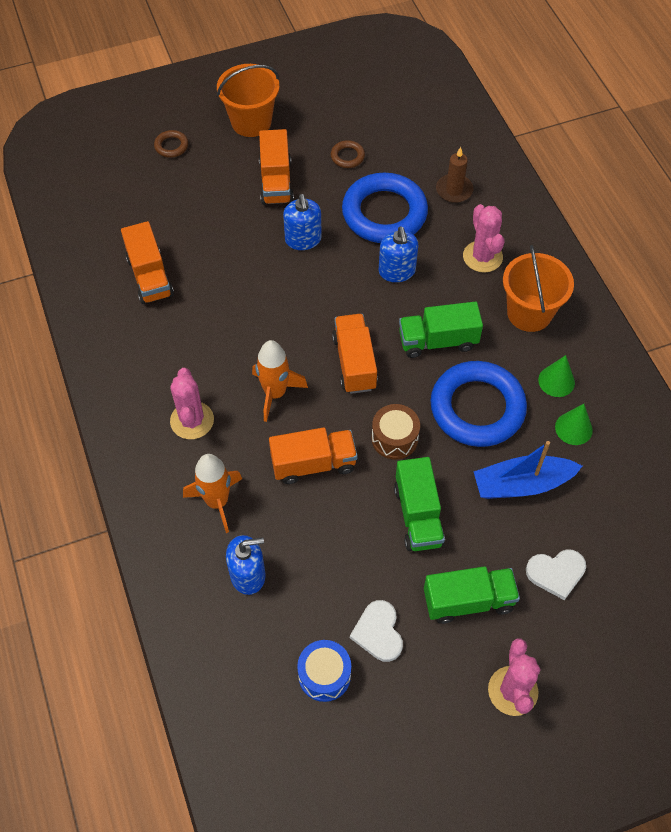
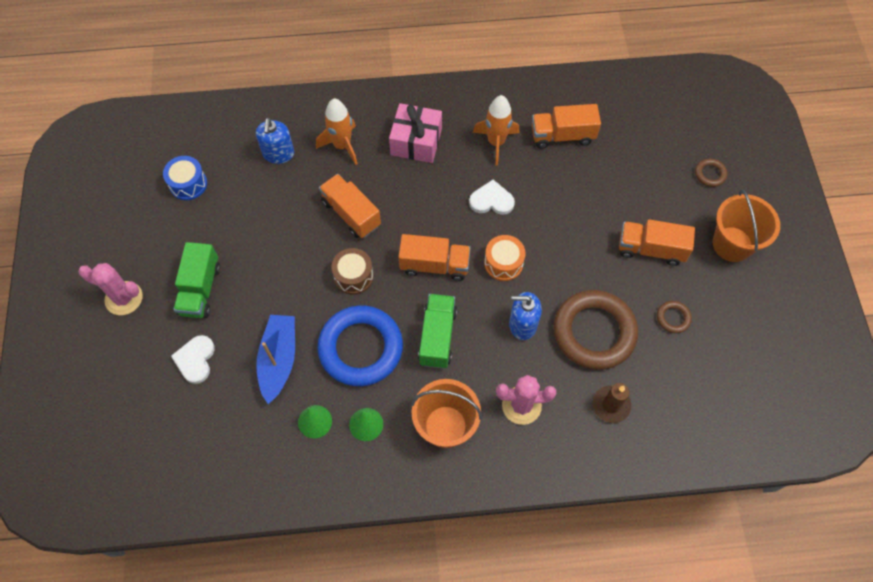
camera: 105 degrees right, 5 degrees up
pink cactus [170,368,214,439] -> pink gift [389,103,442,163]
orange rocket [252,340,308,422] -> orange rocket moved to [473,95,519,165]
orange truck [269,427,357,484] -> orange truck turned 135 degrees clockwise [319,174,381,238]
blue soap dispenser [283,194,322,250] -> none
blue ring [342,173,428,243] -> brown ring [553,290,638,370]
white heart [350,600,403,662] -> white heart moved to [469,180,515,215]
green truck [394,457,445,551] -> none
none -> orange drum [484,235,526,281]

